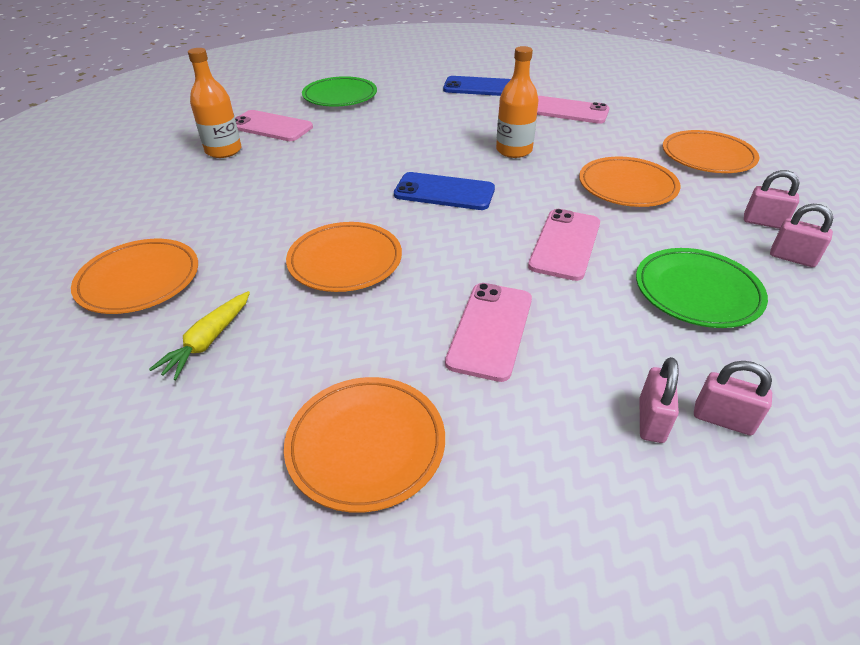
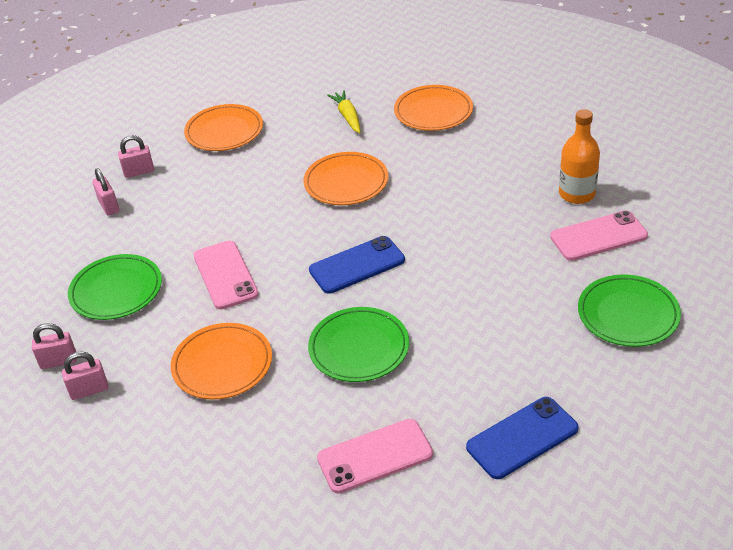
camera: 140 degrees right, 0 degrees up
pink phone [445,283,532,382] -> none
orange bottle [496,46,539,158] -> green plate [308,307,409,382]
orange plate [663,130,759,173] -> none
pink padlock [694,361,772,435] -> pink padlock moved to [118,135,154,178]

